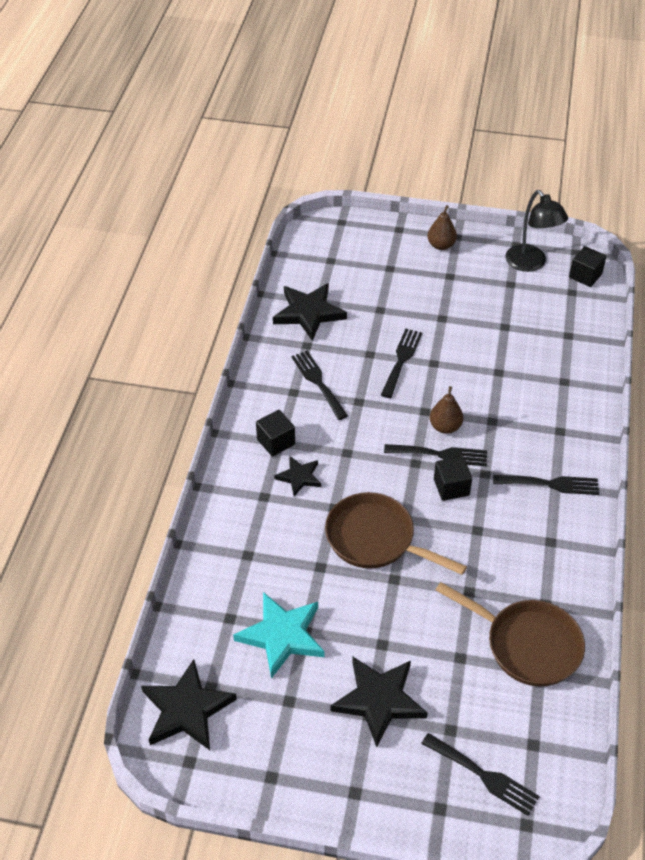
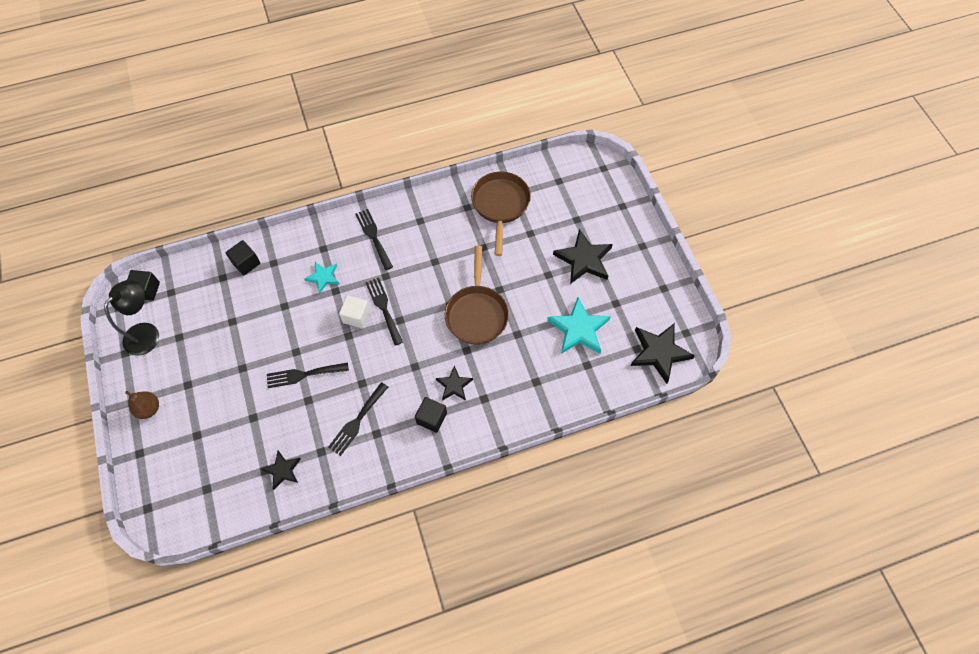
camera: 120 degrees left, 15 degrees up
black star [273,283,347,341] -> black star [261,451,301,490], size x0.57
black fork [421,733,540,816] -> none
brown pear [430,386,463,434] -> white cube [339,295,370,328]
black cube [434,456,472,501] -> black cube moved to [225,240,260,275]
none -> turquoise star [305,262,339,293]

